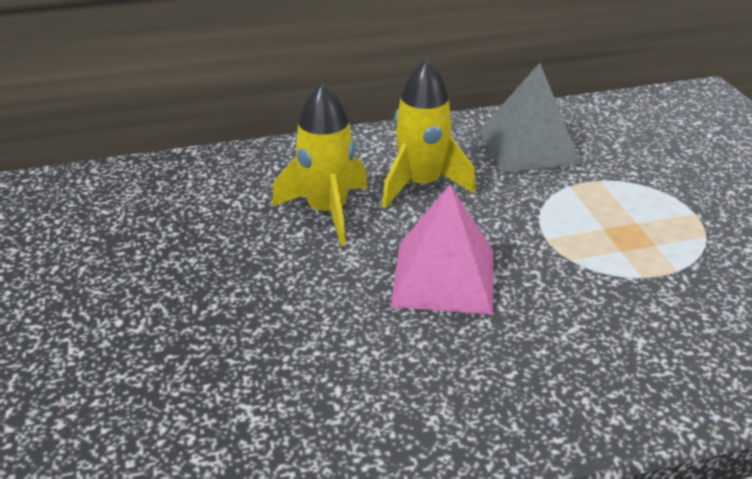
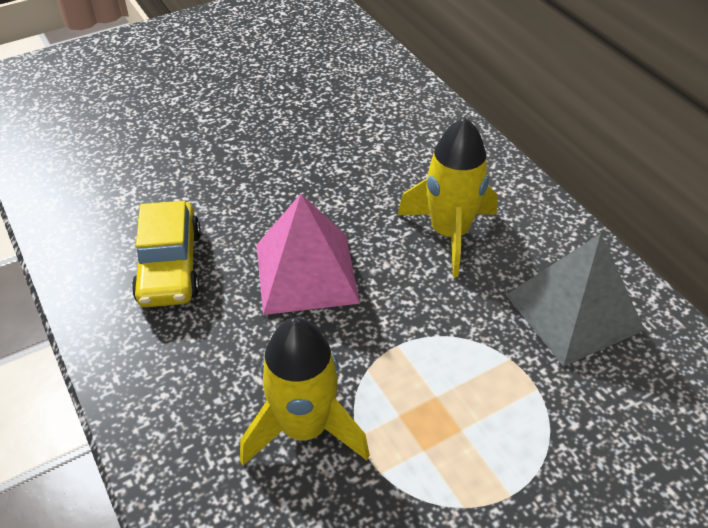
camera: 75 degrees right, 10 degrees up
yellow rocket [272,83,368,246] -> yellow rocket moved to [240,317,370,465]
none -> yellow car [132,201,201,307]

